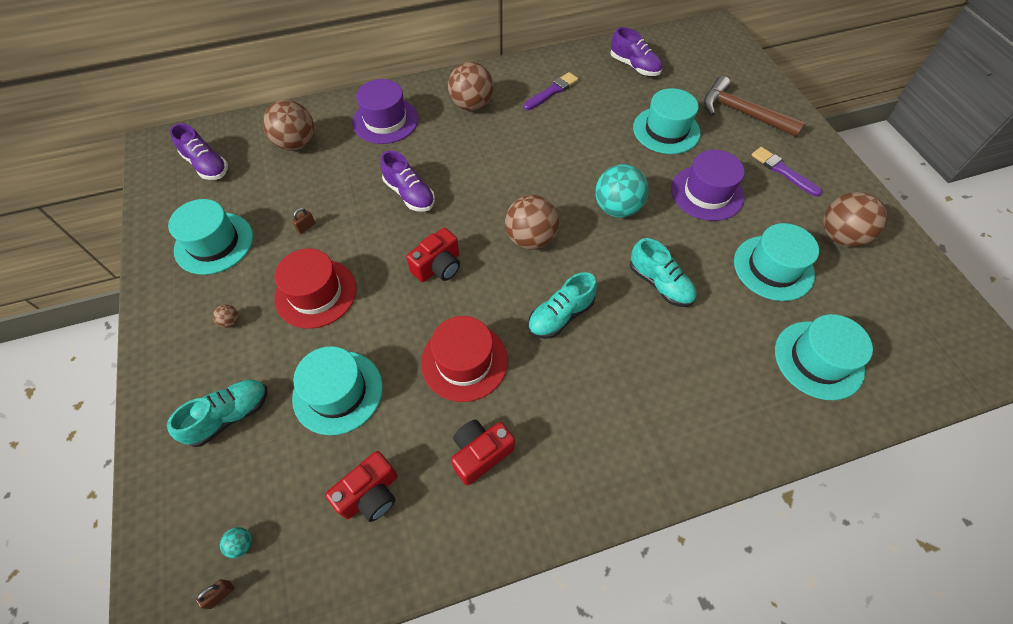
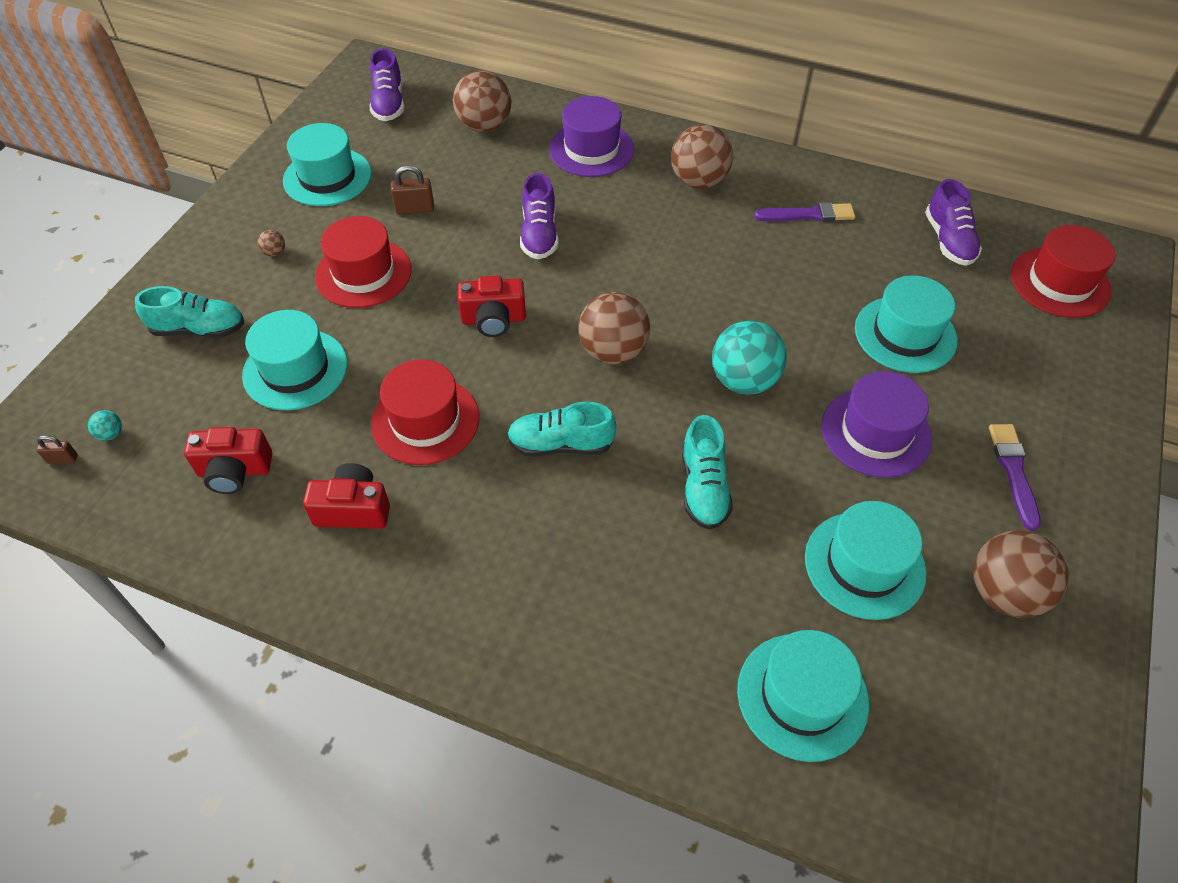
camera: 40 degrees right, 5 degrees down
brown padlock [292,208,315,234] -> brown padlock [391,165,434,214], size x1.64
brown hammer [704,76,805,137] -> none
none -> red hat [1011,225,1115,318]

